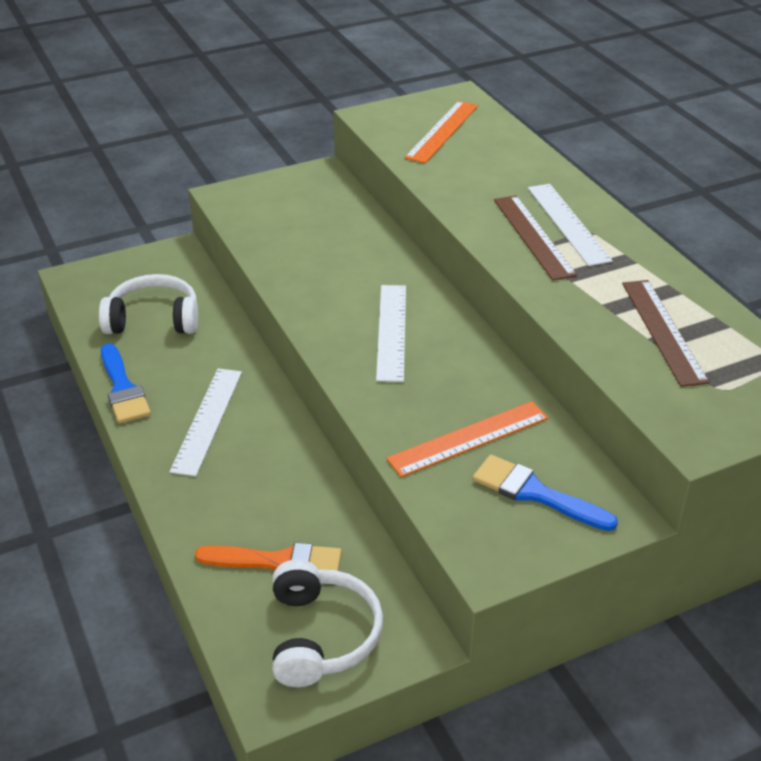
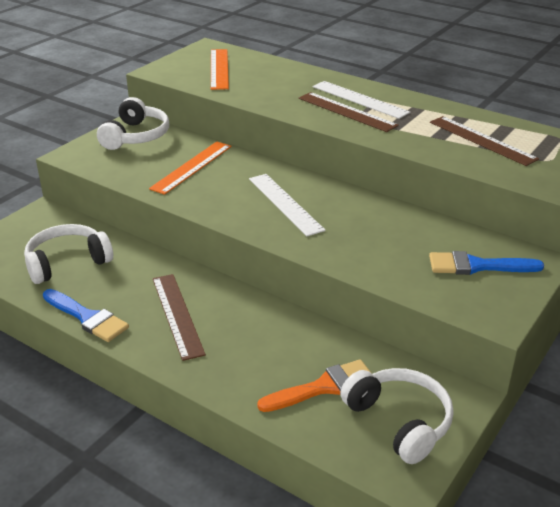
camera: 30 degrees left, 5 degrees down
white ruler [170,368,242,476] -> brown ruler [153,274,206,361]
orange ruler [386,401,548,477] -> orange ruler moved to [149,141,232,195]
none -> white headphones [97,97,169,150]

